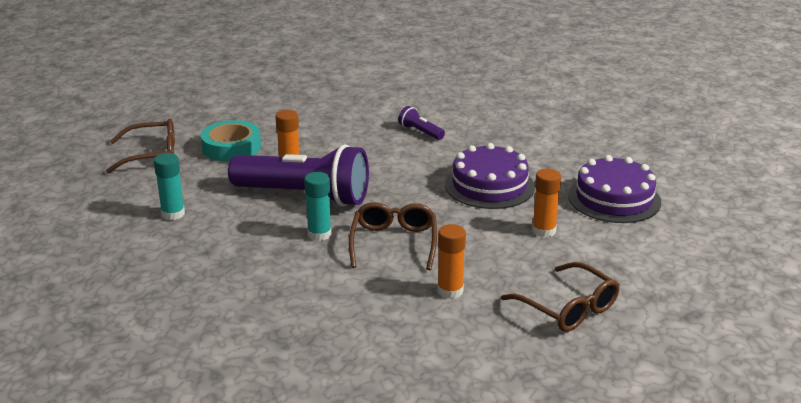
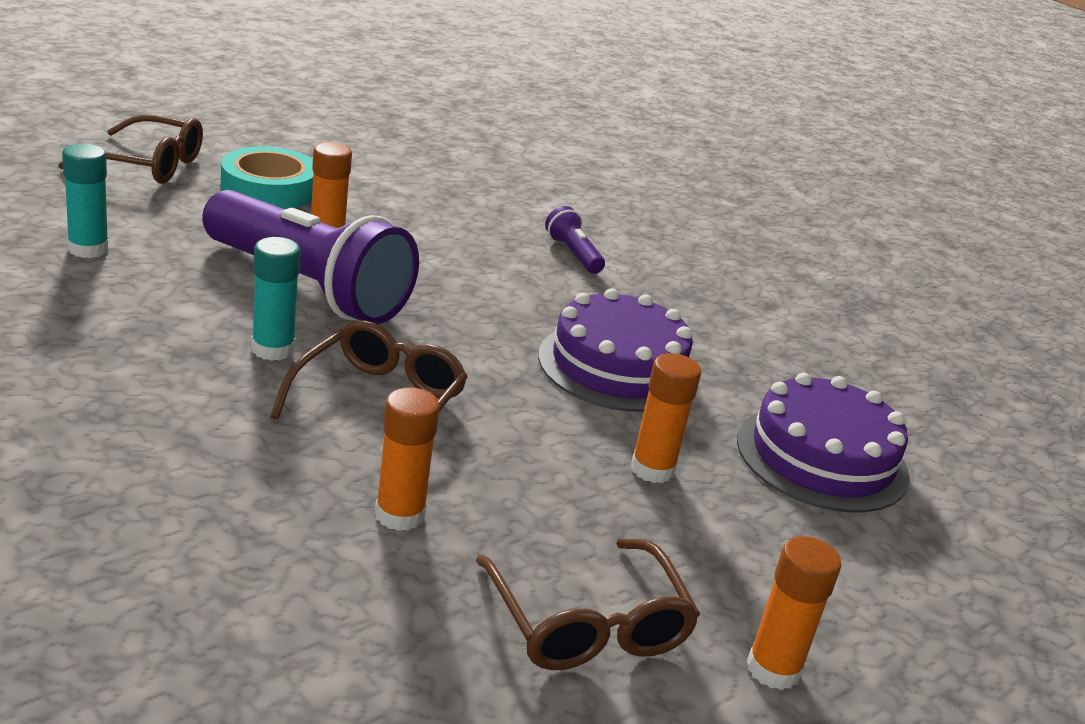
camera: 15 degrees right, 0 degrees up
none -> orange glue stick [747,536,841,690]

